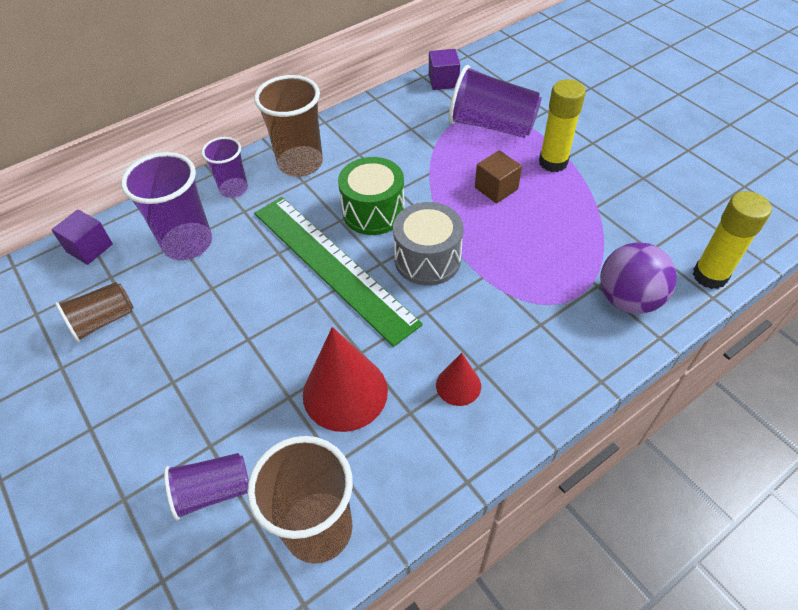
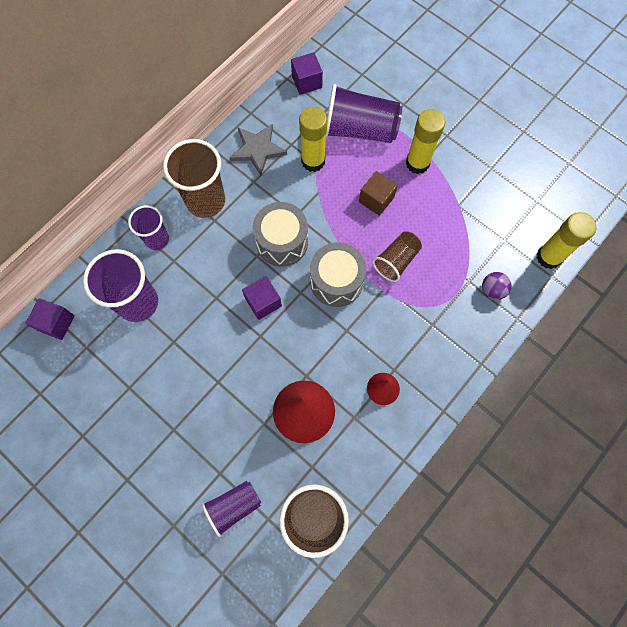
camera: 15 degrees left, 20 degrees up
brown cup [55,282,134,343] -> brown cup moved to [373,231,422,282]
green ruler [254,197,423,347] -> purple cube [242,276,282,320]
green drum [338,157,405,235] -> grey drum [253,202,308,267]
purple ball [600,242,677,314] -> purple ball [482,272,512,300], size x0.54
none -> grey star [230,124,287,176]
none -> yellow glue stick [299,107,327,172]

